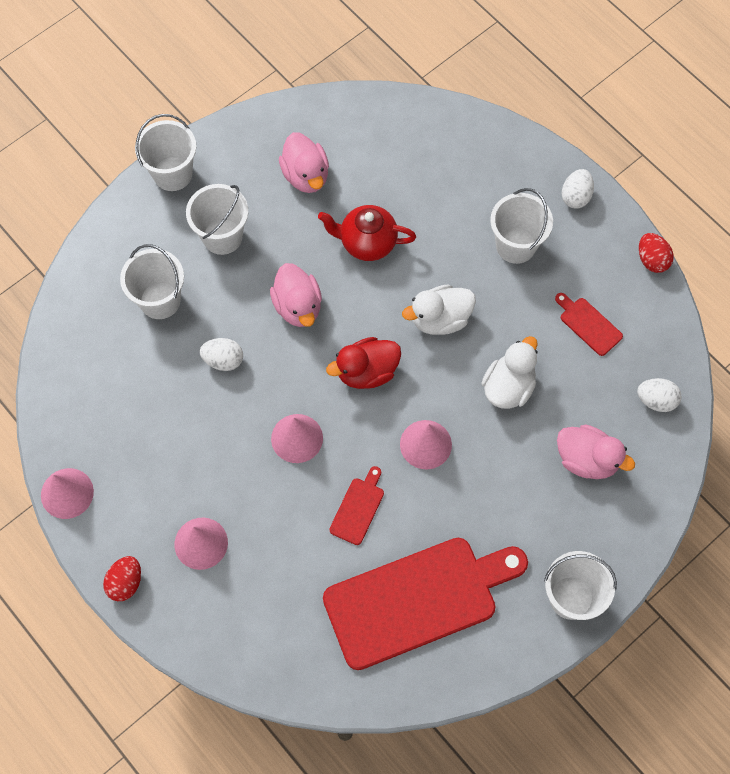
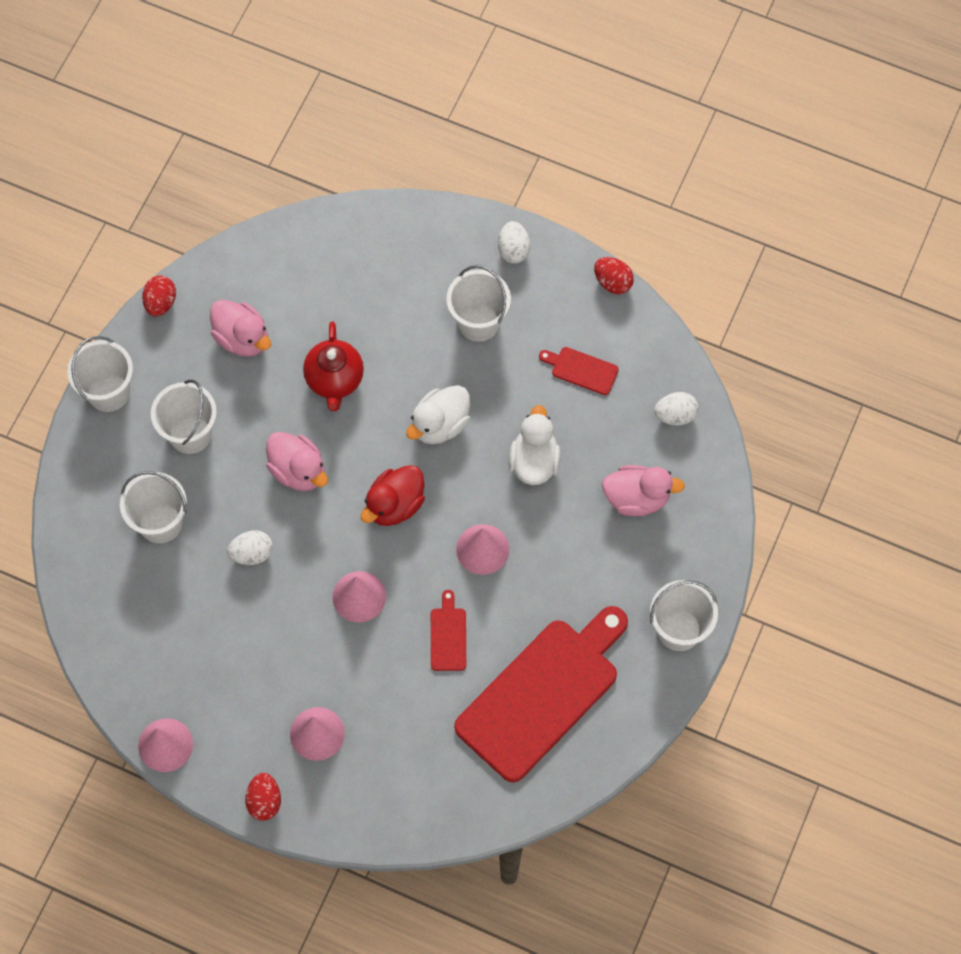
camera: 25 degrees left, 0 degrees up
red teapot [318,205,416,261] -> red teapot turned 75 degrees counterclockwise [303,321,364,411]
none -> red egg [142,275,176,316]

